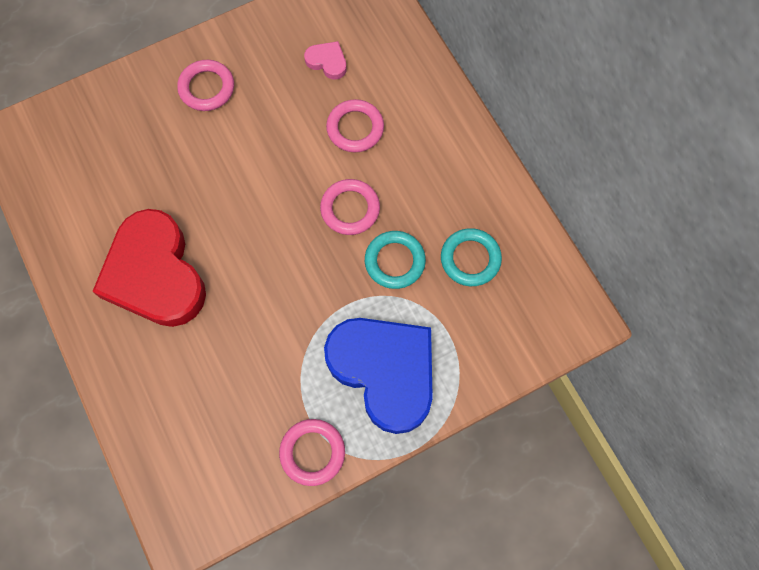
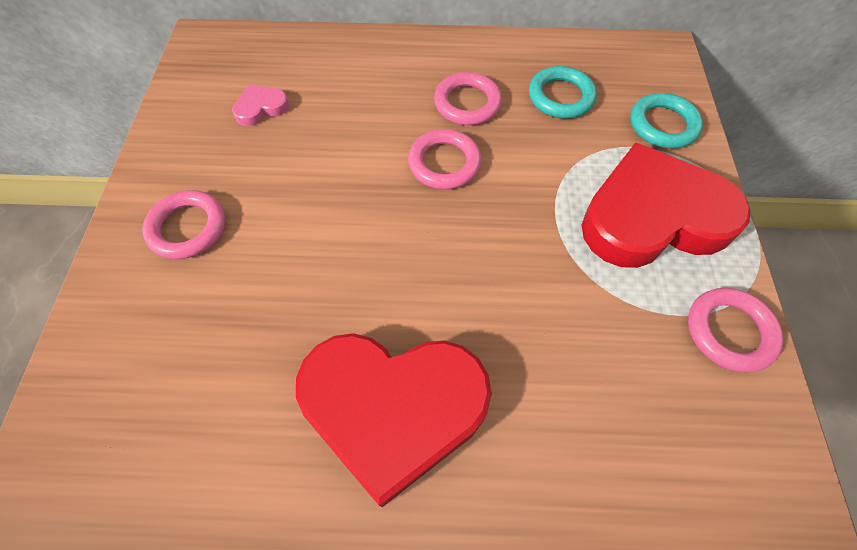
camera: 60 degrees left, 10 degrees down
blue heart [324,318,433,434] -> red heart [582,142,751,268]
pink ring [326,99,384,153] -> pink ring moved to [434,72,502,125]
turquoise ring [365,231,426,289] -> turquoise ring moved to [630,93,703,149]

